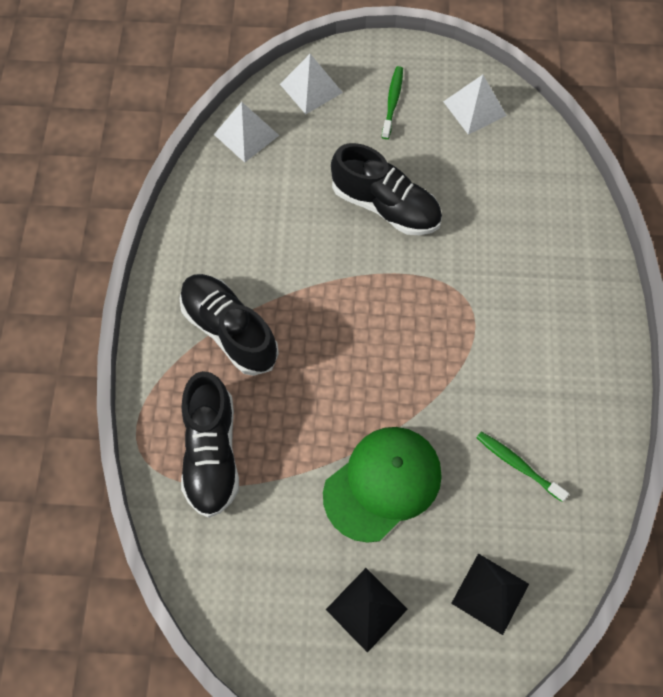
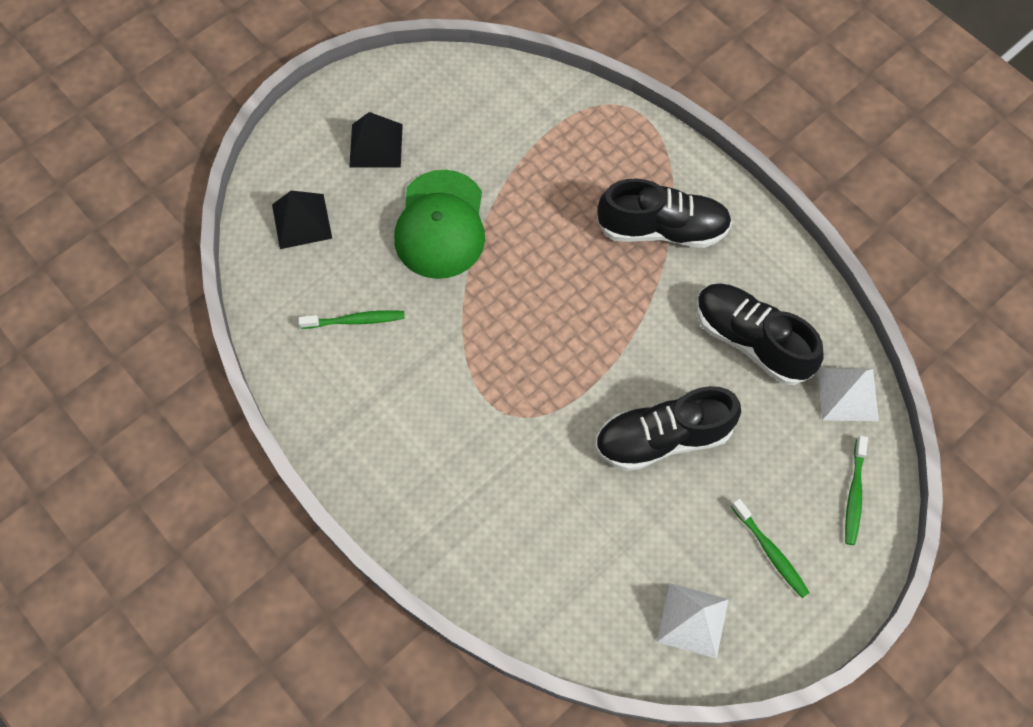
camera: 135 degrees right, 0 degrees up
black shoe [181,371,239,518] -> black shoe moved to [696,283,824,385]
white pyramid [280,54,343,114] -> green toothbrush [845,436,868,545]

